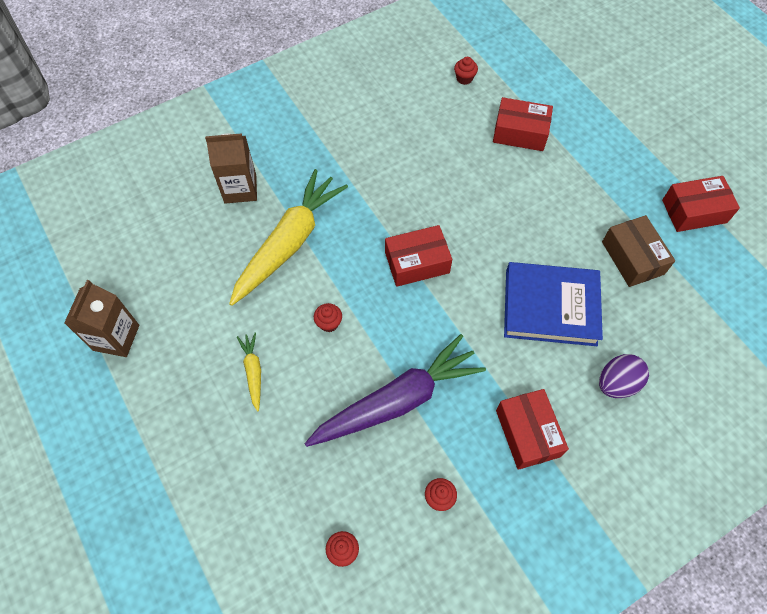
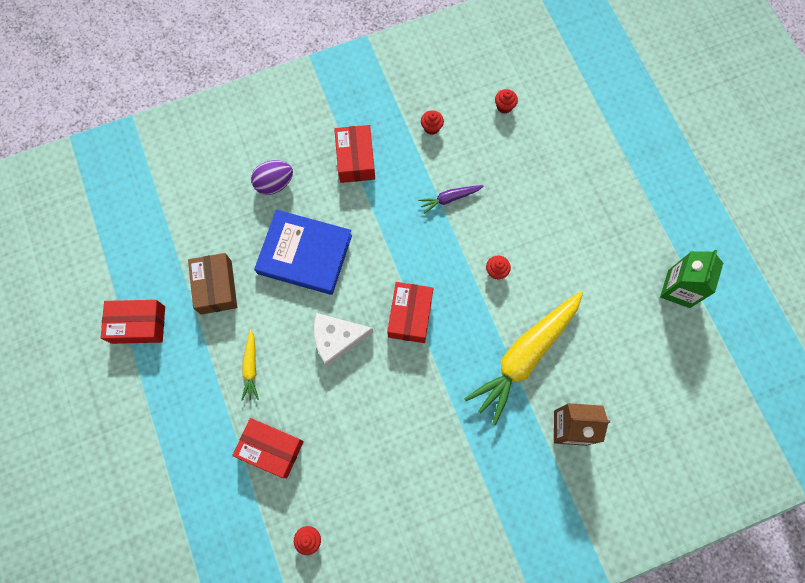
camera: 170 degrees left, 10 degrees up
brown carton [64,280,139,357] -> green carton [660,250,723,308]
yellow carrot [237,333,261,411] -> yellow carrot moved to [241,329,259,401]
purple carrot [304,334,486,447] -> purple carrot [418,185,484,214], size x0.44
red box [385,225,452,287] -> red box turned 75 degrees counterclockwise [387,282,434,343]
none -> white cheese [314,313,374,367]

